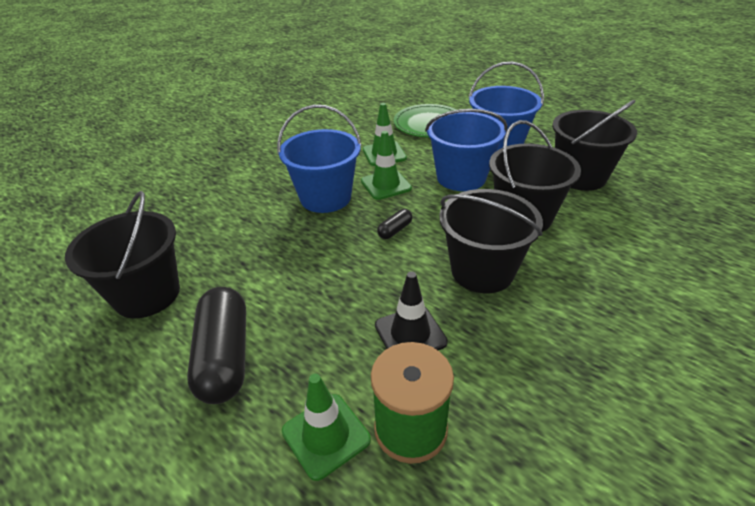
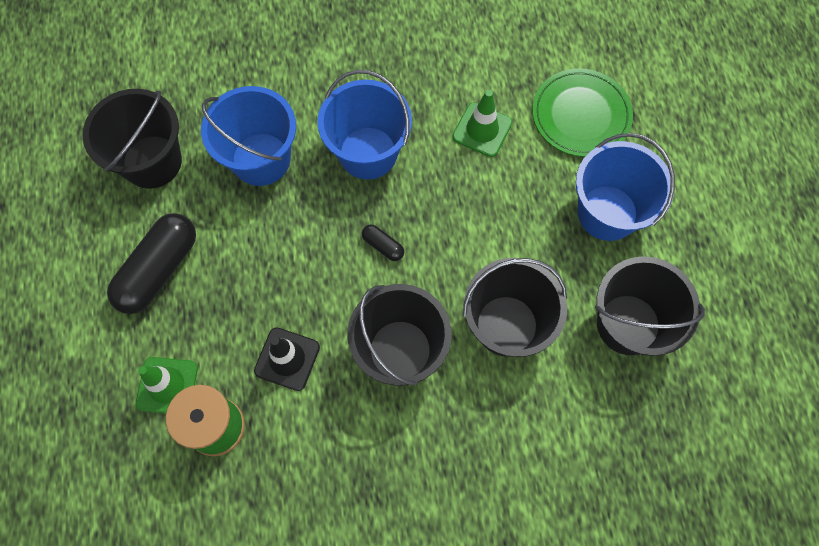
camera: 40 degrees right, 30 degrees up
green traffic cone [361,131,412,200] -> none
black capsule [377,209,413,239] -> black capsule turned 45 degrees clockwise [362,225,404,261]
blue bucket [425,109,508,191] -> blue bucket moved to [201,86,296,186]

